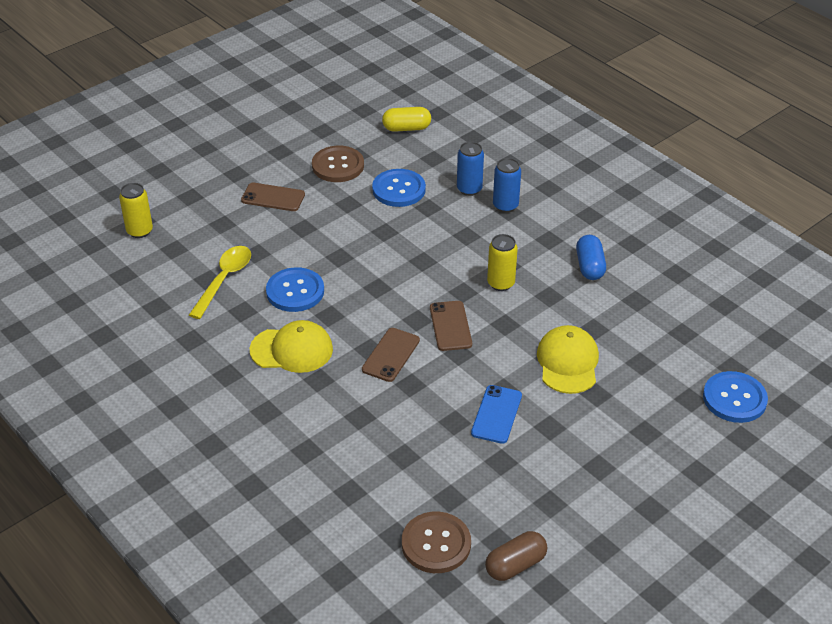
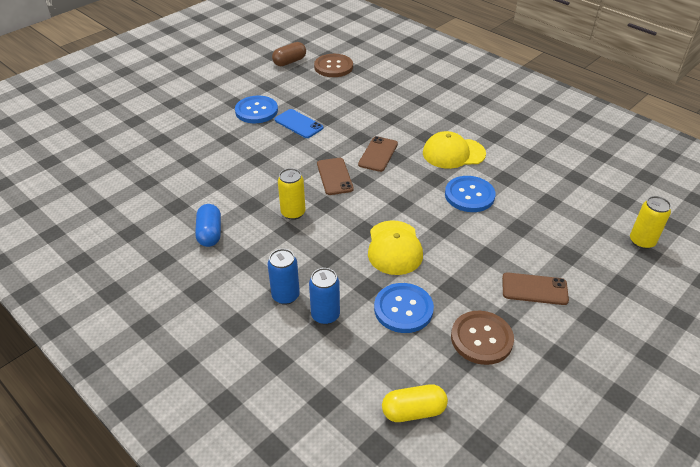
camera: 175 degrees right, 0 degrees up
yellow spoon [189,246,251,319] -> none
blue phone [471,385,522,444] -> blue phone turned 60 degrees counterclockwise [275,109,323,138]
yellow cap [537,325,599,394] -> yellow cap moved to [368,220,423,275]
blue button [703,371,768,423] -> blue button moved to [235,96,278,123]

